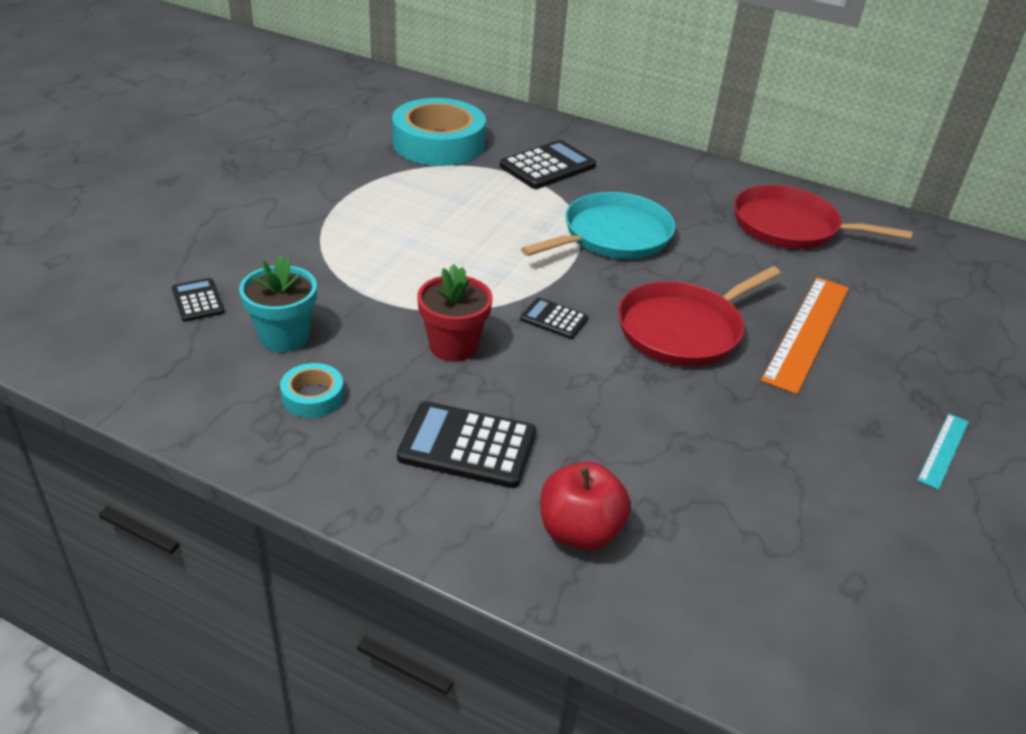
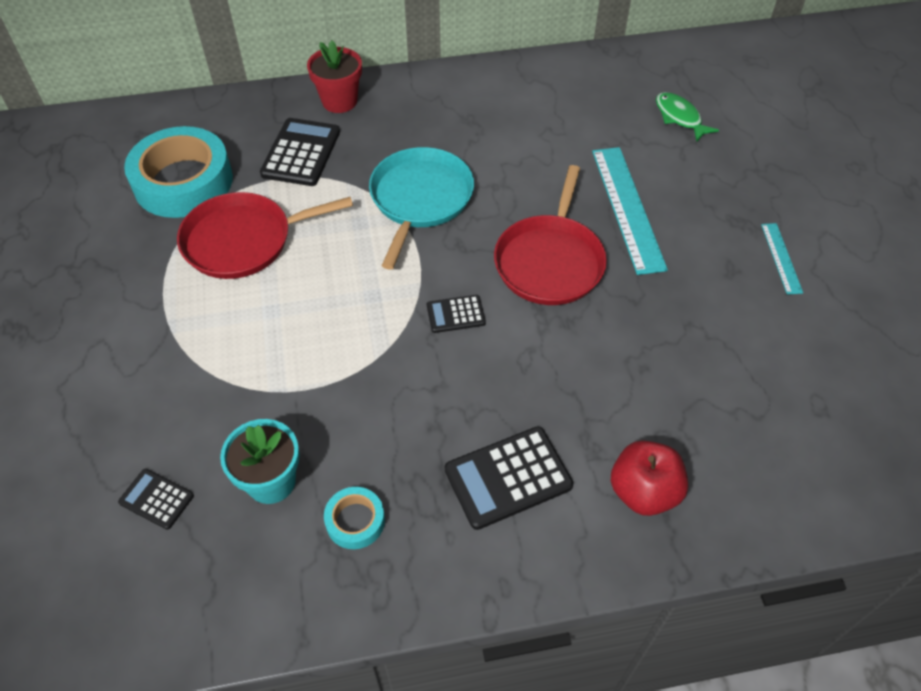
camera: 35 degrees left, 15 degrees up
red flower pot [417,264,493,362] -> red flower pot moved to [307,40,362,113]
red pan [734,185,913,249] -> red pan moved to [177,192,353,279]
orange ruler [761,277,849,394] -> turquoise ruler [592,147,668,275]
none -> green fish [656,92,719,142]

